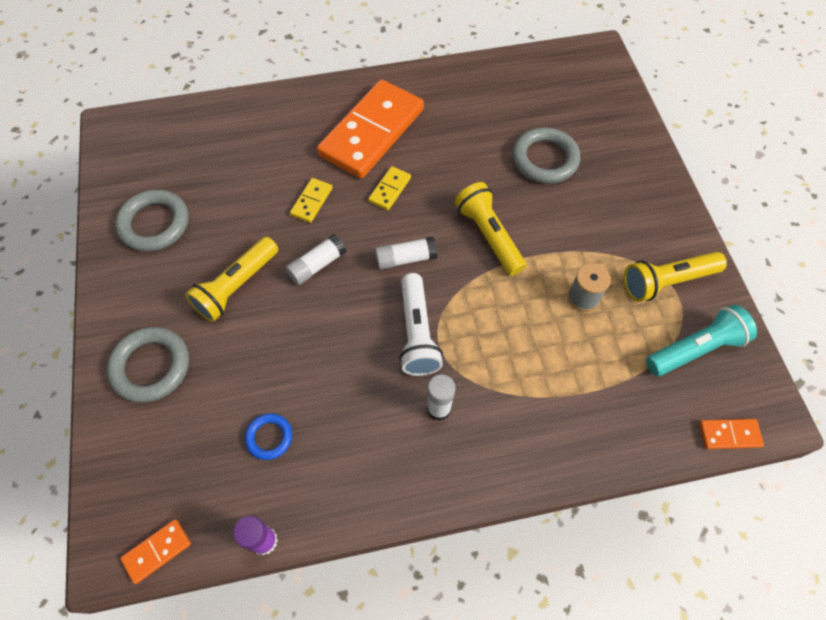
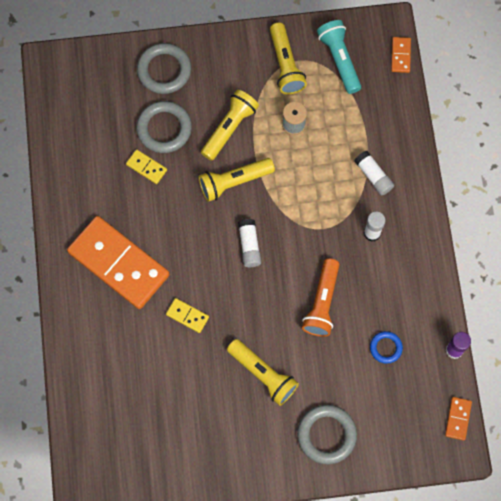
camera: 85 degrees left, 10 degrees up
grey ring [115,190,189,252] -> grey ring moved to [137,43,191,94]
orange domino [120,519,191,584] -> orange domino turned 45 degrees clockwise [445,397,472,441]
white glue stick [285,234,347,285] -> white glue stick moved to [354,151,394,195]
yellow domino [368,166,411,210] -> yellow domino moved to [126,149,167,184]
white flashlight [399,273,443,376] -> none
none -> yellow flashlight [201,90,259,161]
none -> orange flashlight [302,258,339,337]

